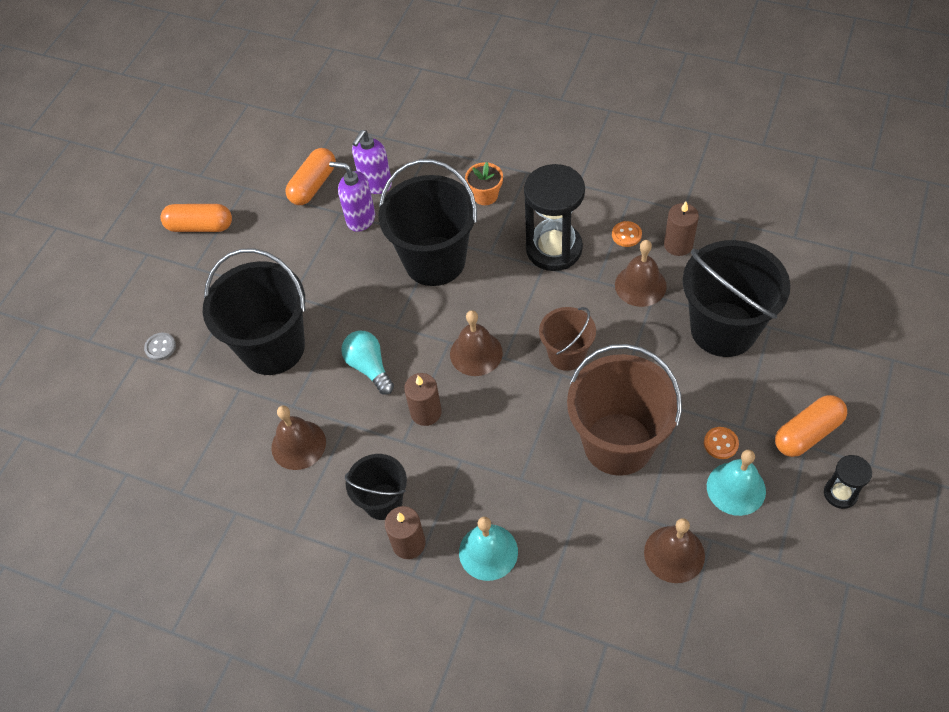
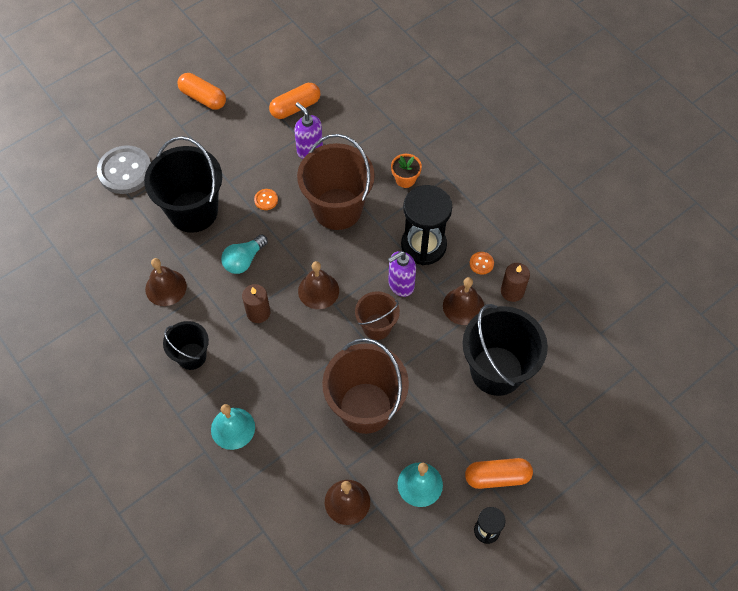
camera: 25 degrees right, 5 degrees up
grey button [144,333,176,361] -> grey button [97,145,151,194], size x2.31
turquoise light bulb [341,331,394,395] -> turquoise light bulb turned 135 degrees counterclockwise [221,234,268,274]
purple soap dispenser [352,130,392,194] -> purple soap dispenser moved to [388,251,416,297]
black bucket [379,159,477,286] -> brown bucket [297,134,375,230]
brown candle [385,506,426,559] -> none
orange button [704,427,739,459] -> orange button moved to [254,189,278,210]

